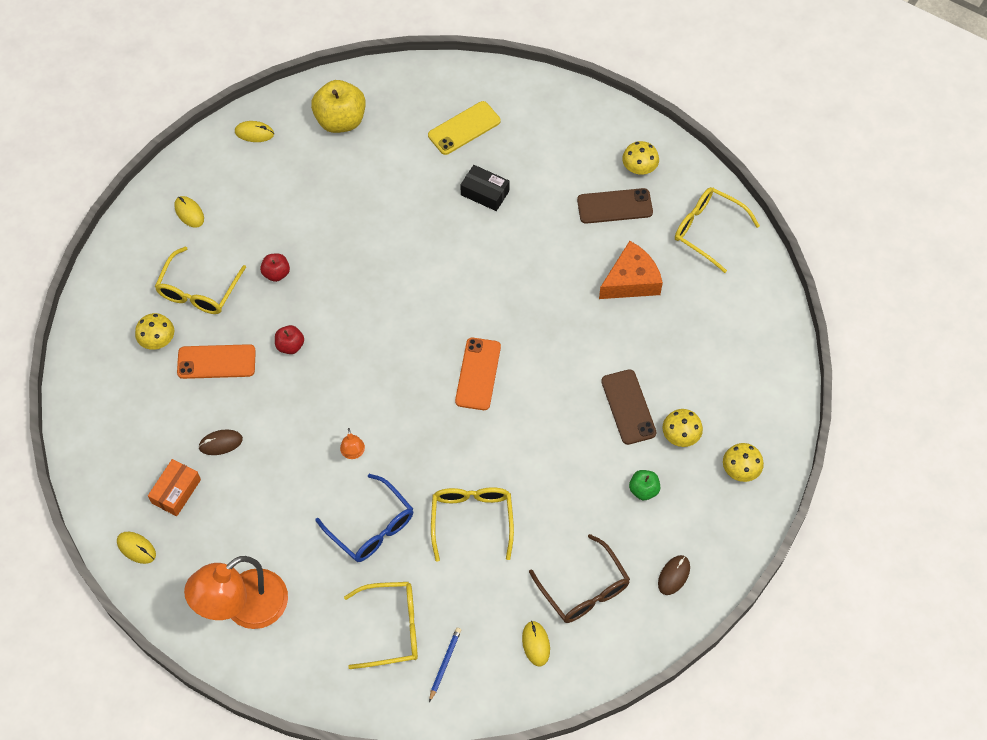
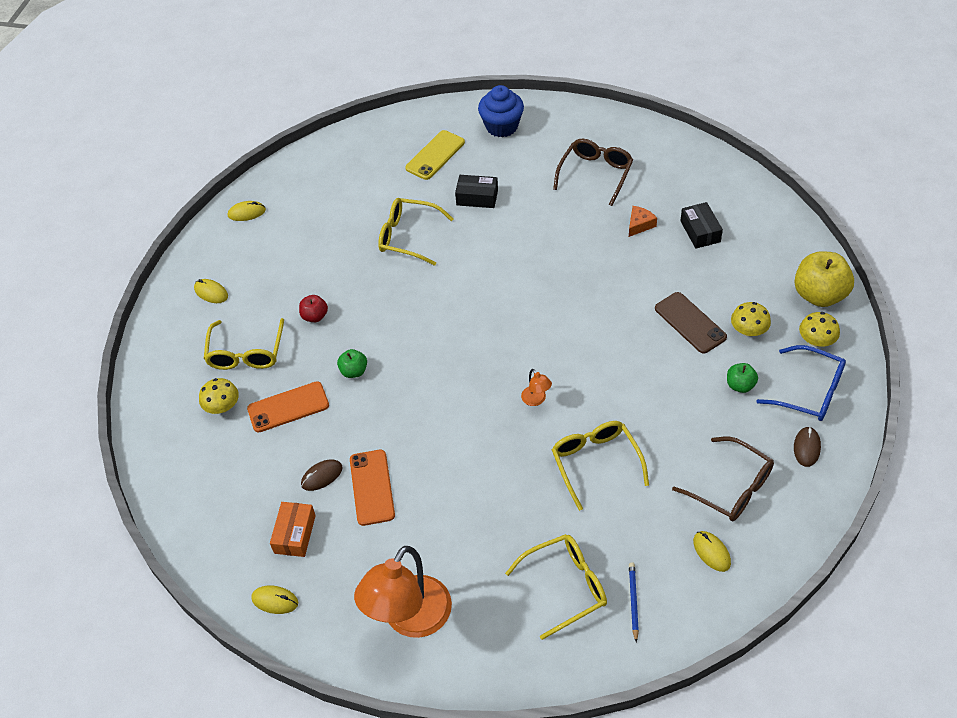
camera: 15 degrees left, 10 degrees down
red apple [275,325,304,354] -> green apple [337,349,367,378]
yellow apple [311,80,366,133] -> yellow apple moved to [794,251,854,307]
blue glasses [315,474,413,562] -> blue glasses moved to [756,345,846,421]
orange lamp [340,428,365,459] -> orange lamp moved to [521,369,552,406]
orange phone [455,338,501,410] -> orange phone moved to [350,450,395,526]
brown phone [577,188,653,224] -> brown glasses [553,139,633,206]
orange cheese [599,241,663,299] -> orange cheese [629,206,657,237], size x0.54
yellow mushroom [622,141,659,175] -> none
yellow glasses [675,187,760,273] -> yellow glasses moved to [378,198,453,266]
none -> blue cupcake [478,85,524,138]
none -> black box [680,202,723,249]

